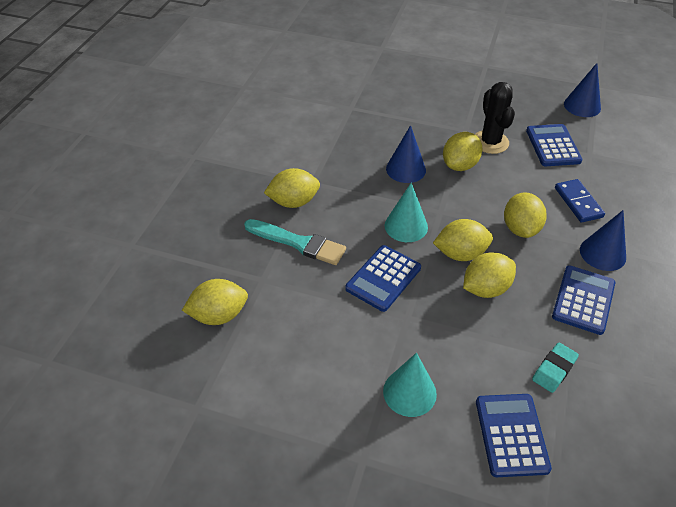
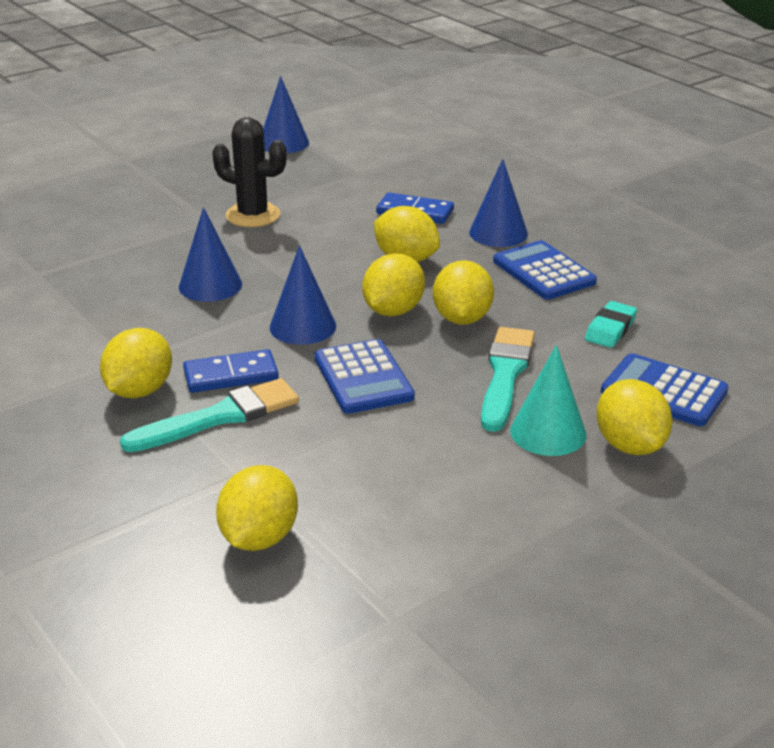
camera: 55 degrees left, 15 degrees down
turquoise cone [385,182,428,242] -> blue cone [270,245,336,345]
yellow lemon [443,132,482,171] -> yellow lemon moved to [597,379,672,455]
blue calculator [526,124,583,166] -> none
turquoise eraser [532,342,579,393] -> turquoise eraser turned 45 degrees clockwise [585,301,637,348]
none -> blue domino [183,349,279,393]
none -> turquoise brush [481,327,535,432]

